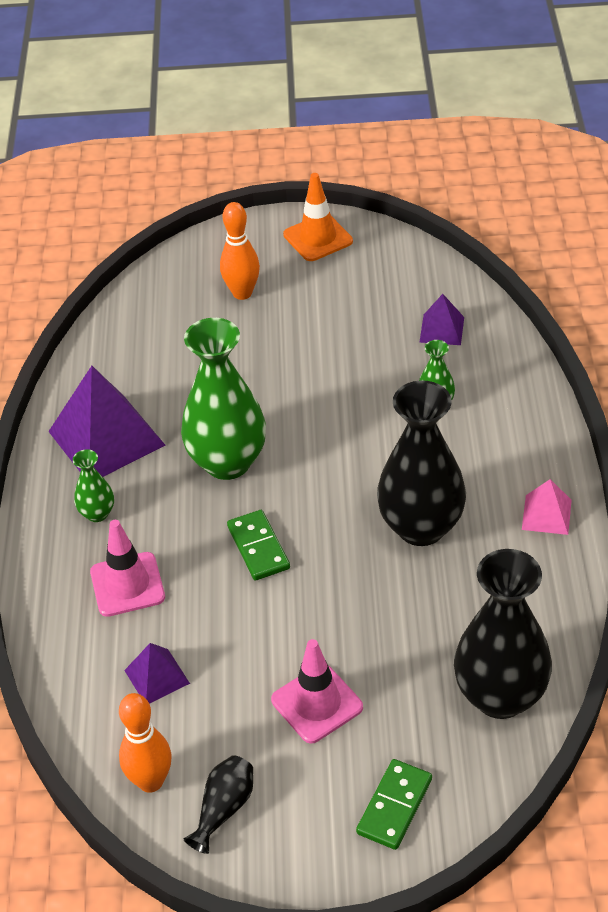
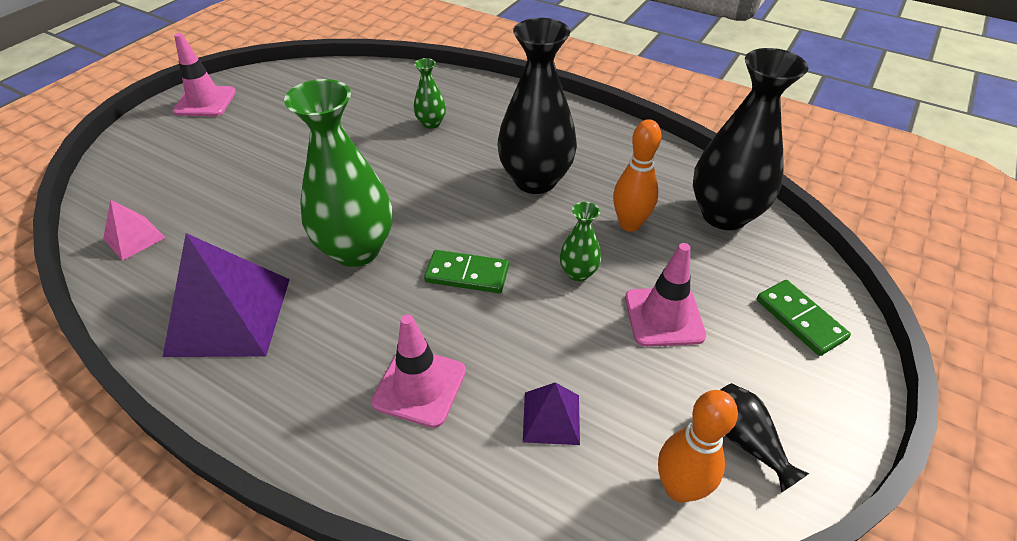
camera: 60 degrees left, 0 degrees up
green vase [73,449,114,522] -> green vase moved to [560,202,601,281]
orange bowling pin [220,202,260,300] -> orange bowling pin moved to [613,119,662,232]
orange traffic cone [283,173,353,261] -> pink traffic cone [173,33,236,116]
purple pyramid [419,294,464,345] -> none
pink pyramid [522,479,572,535] -> pink pyramid moved to [103,199,165,261]

